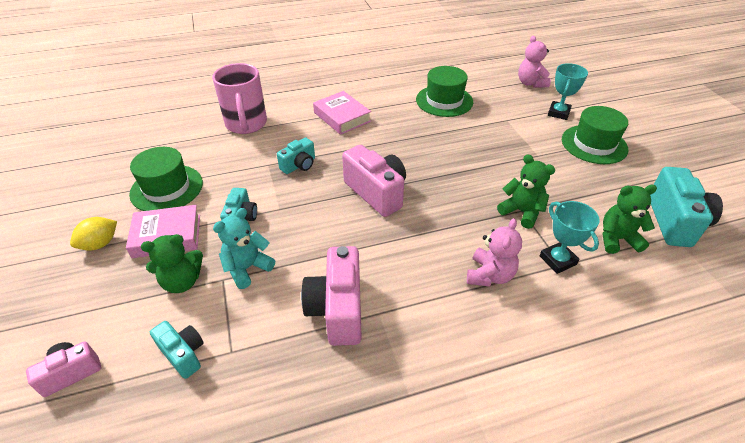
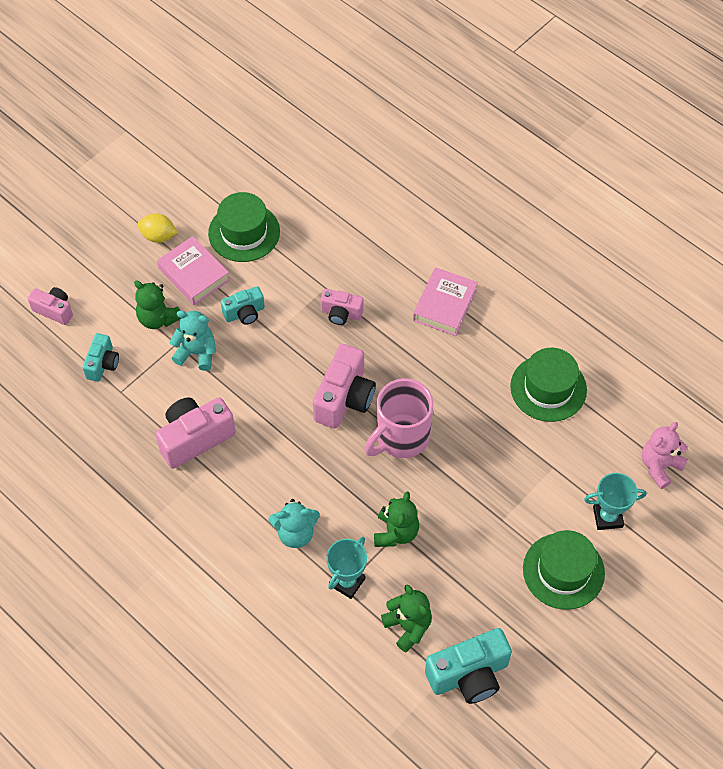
camera: 60 degrees right, 15 degrees up
pink mug [212,63,267,134] -> pink mug moved to [364,378,433,458]
turquoise camera [277,137,315,174] -> pink camera [320,289,364,325]
pink teddy bear [467,218,522,287] -> turquoise teddy bear [269,499,320,548]

